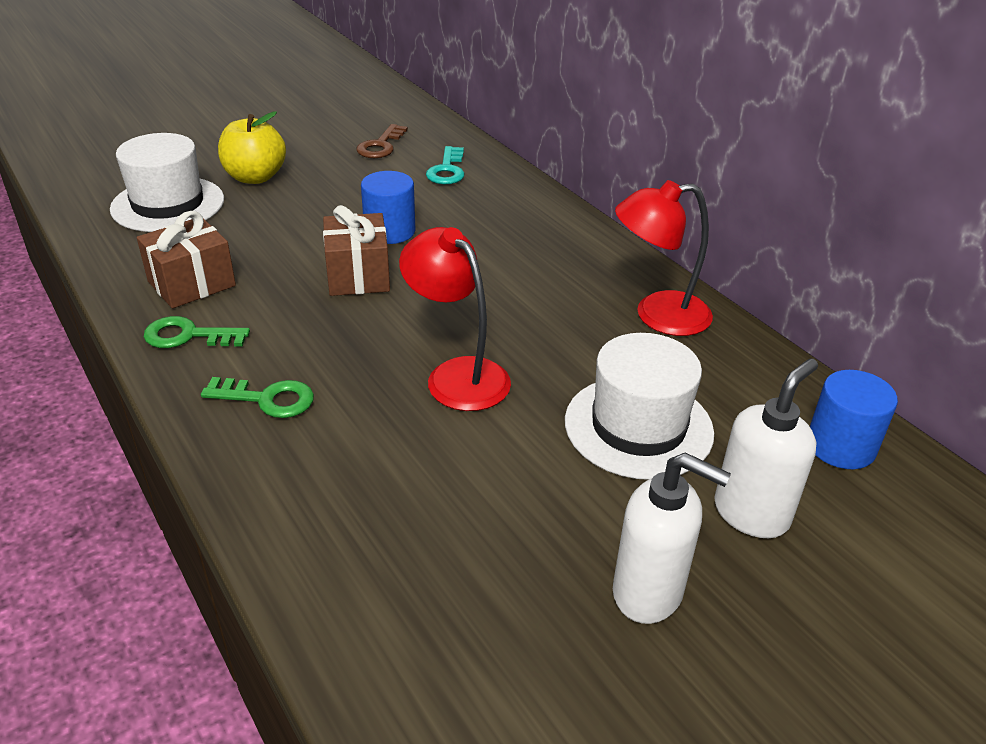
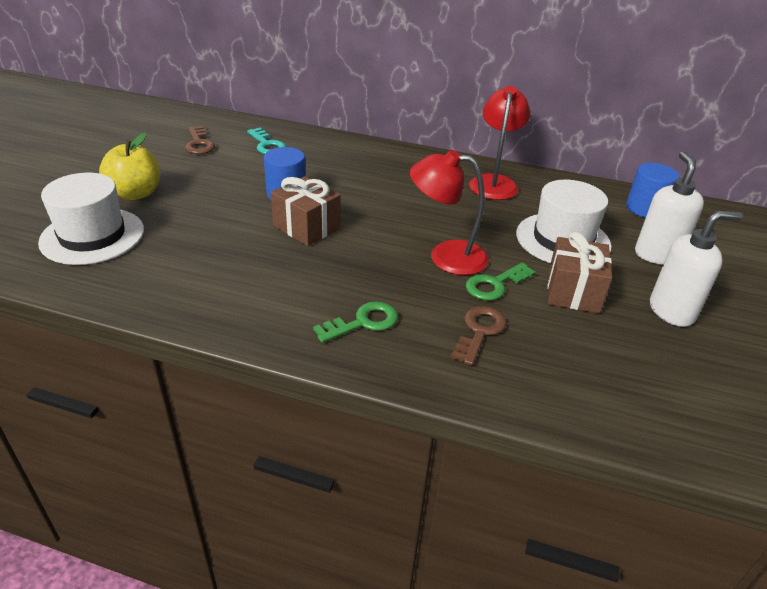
camera: 40 degrees left, 0 degrees up
brown gift [137,211,236,309] -> brown gift moved to [547,232,612,313]
green key [144,316,250,348] -> green key moved to [466,263,536,300]
red lamp [615,180,713,336] -> red lamp turned 150 degrees clockwise [469,86,531,200]
none -> brown key [451,306,506,366]

